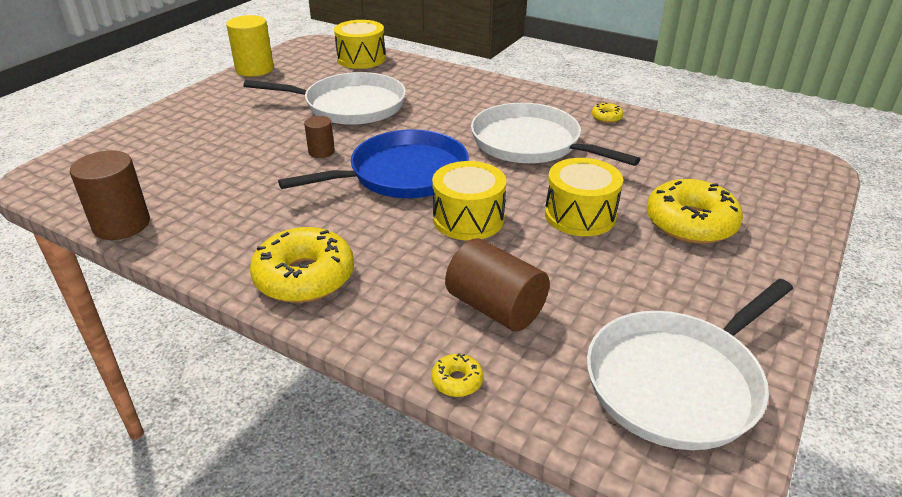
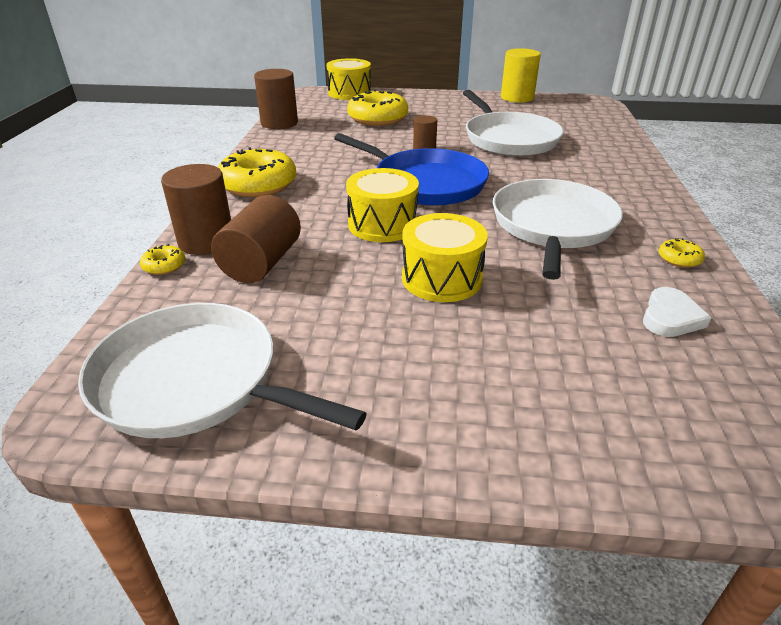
camera: 65 degrees right, 0 degrees up
yellow drum [334,20,386,69] -> yellow drum moved to [326,58,371,100]
yellow donut [647,179,743,244] -> yellow donut moved to [347,90,408,126]
none -> brown cylinder [161,164,231,255]
none -> white heart [643,287,711,337]

